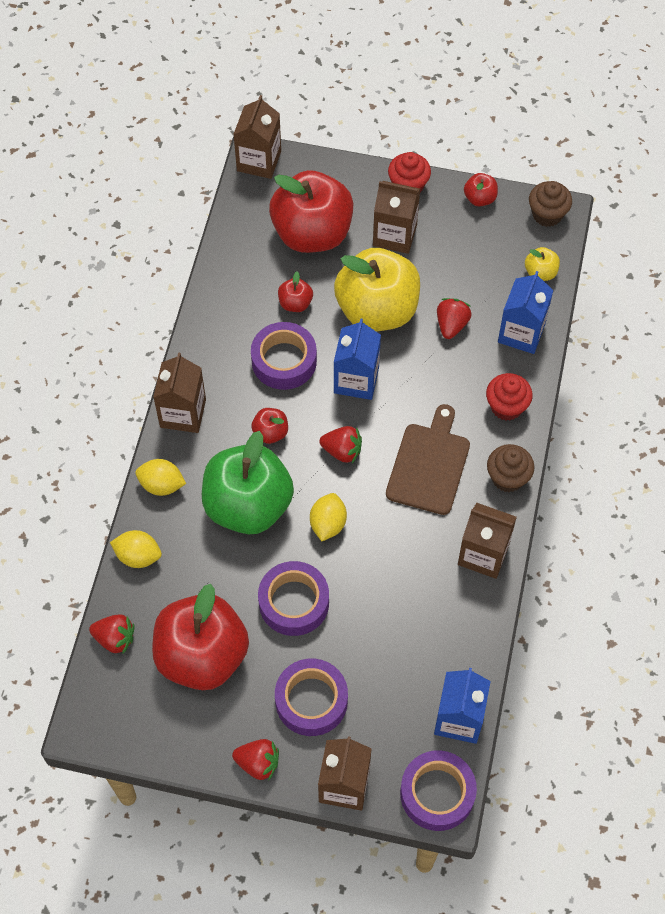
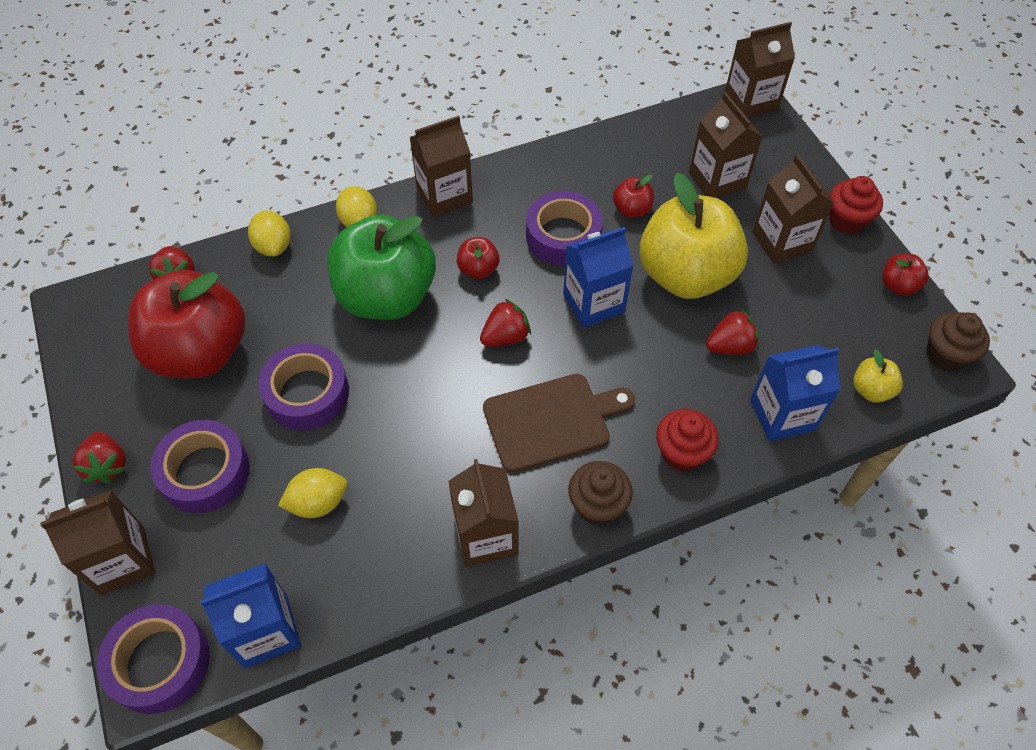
camera: 55 degrees right, 5 degrees down
red apple [269,170,353,253] -> brown carton [689,92,763,198]
yellow lemon [310,493,347,541] -> yellow lemon moved to [278,468,347,518]
red strawberry [319,426,362,463] -> red strawberry turned 105 degrees counterclockwise [480,299,531,347]

